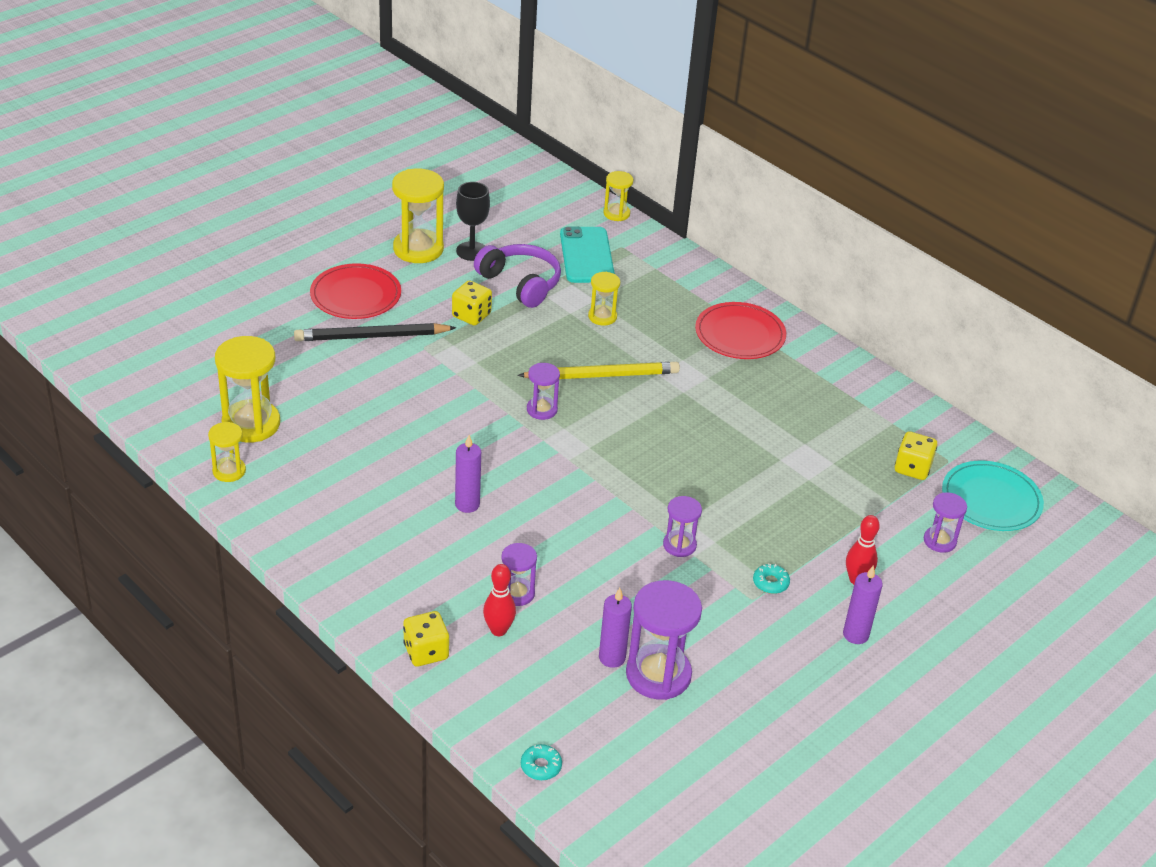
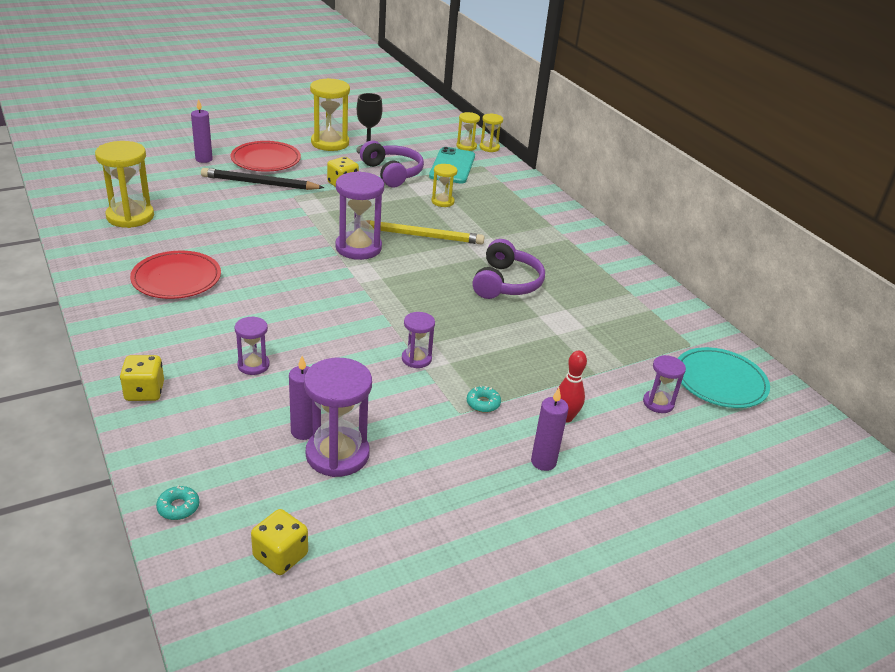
camera: 15 degrees right, 5 degrees down
yellow hourglass [208,422,246,482] -> yellow hourglass moved to [457,112,480,151]
purple candle [455,435,481,513] -> purple candle moved to [191,99,213,163]
red bowling pin [483,564,516,636] -> none
purple hourglass [527,363,560,420] -> purple hourglass [335,171,384,260], size x1.81
red plate [695,302,786,359] -> red plate moved to [130,251,221,299]
yellow dice [895,431,937,480] -> yellow dice moved to [251,509,308,575]
none -> purple headphones [472,239,545,299]

